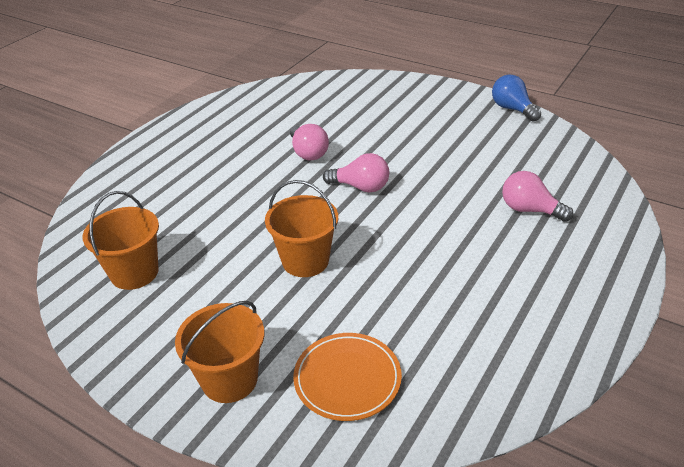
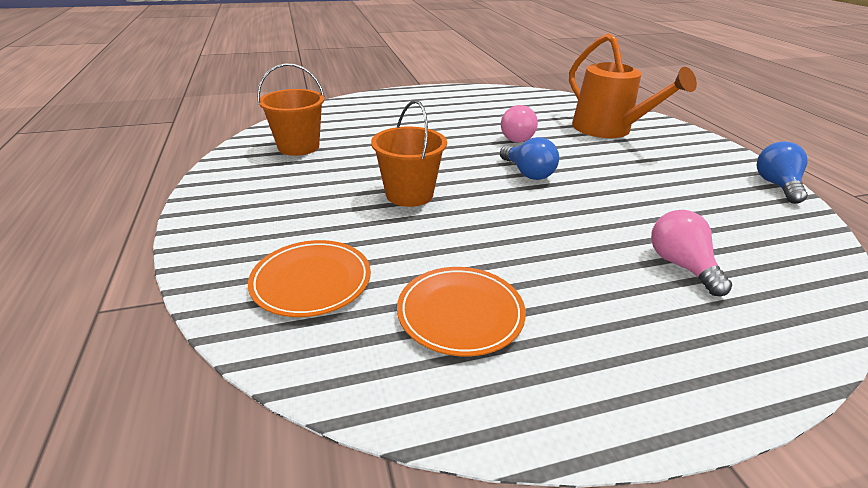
camera: 40 degrees right, 5 degrees down
orange bucket [175,301,264,403] -> none
pink light bulb [323,153,389,192] -> blue light bulb [500,137,559,180]
none -> orange plate [397,267,526,356]
none -> orange watering can [569,33,697,138]

